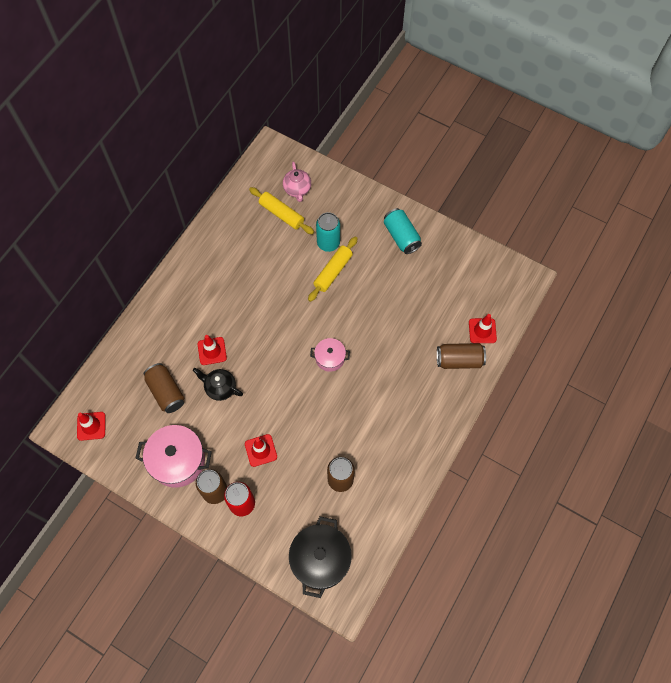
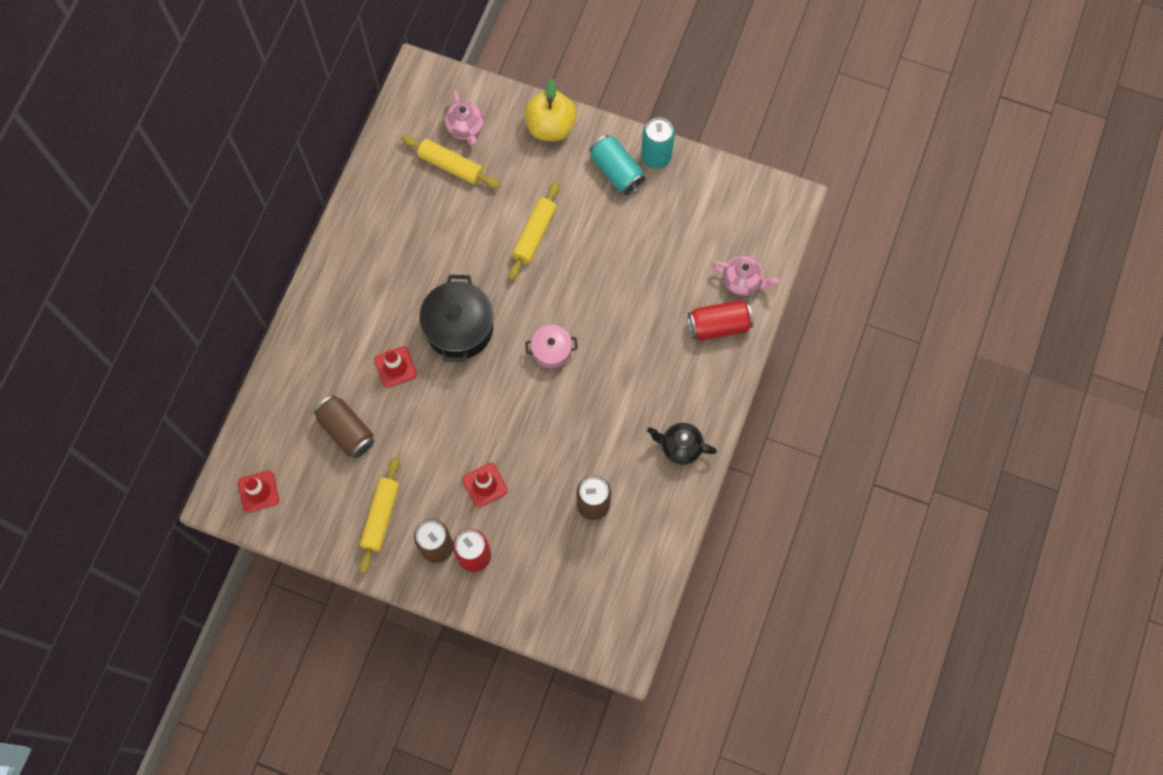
camera: 10 degrees left, 5 degrees up
pink pot [135,425,212,488] -> yellow rolling pin [359,457,400,574]
black teapot [193,368,243,401] -> black teapot moved to [647,423,717,465]
black pot [289,517,352,598] -> black pot moved to [419,275,494,362]
turquoise can [316,212,340,252] -> turquoise can moved to [641,118,675,168]
brown can [437,343,486,369] -> red can [688,300,753,340]
red traffic cone [469,314,497,343] -> pink teapot [712,256,780,296]
none -> yellow apple [524,78,577,141]

